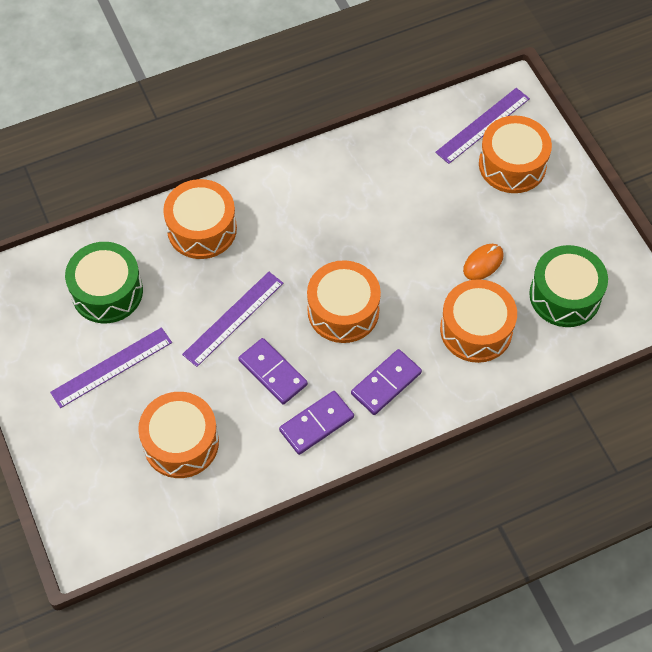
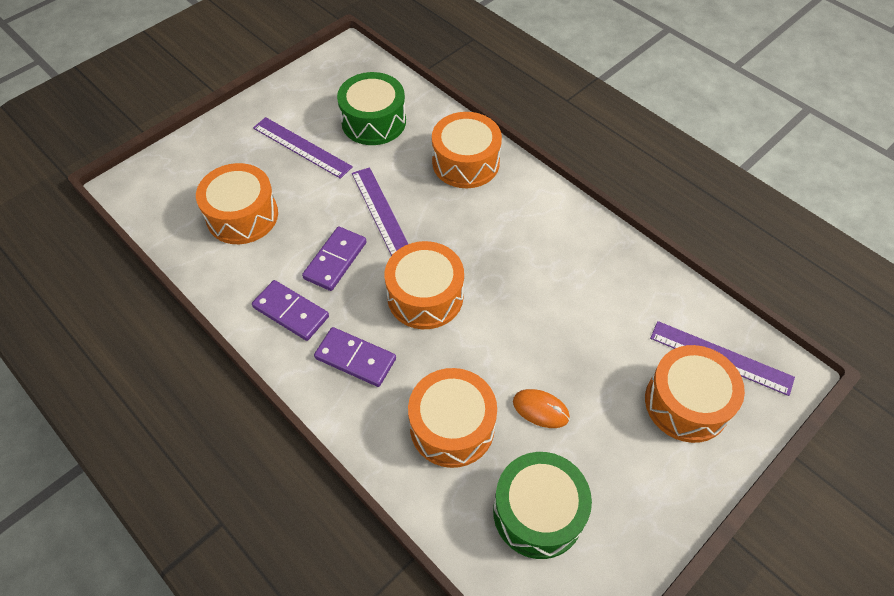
camera: 70 degrees right, 5 degrees down
purple ruler [182,272,284,367] -> purple ruler turned 45 degrees clockwise [352,167,408,256]

